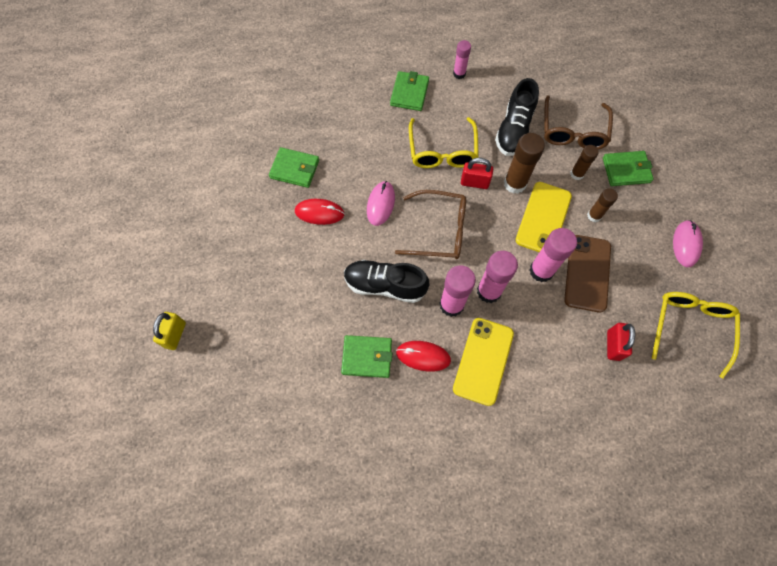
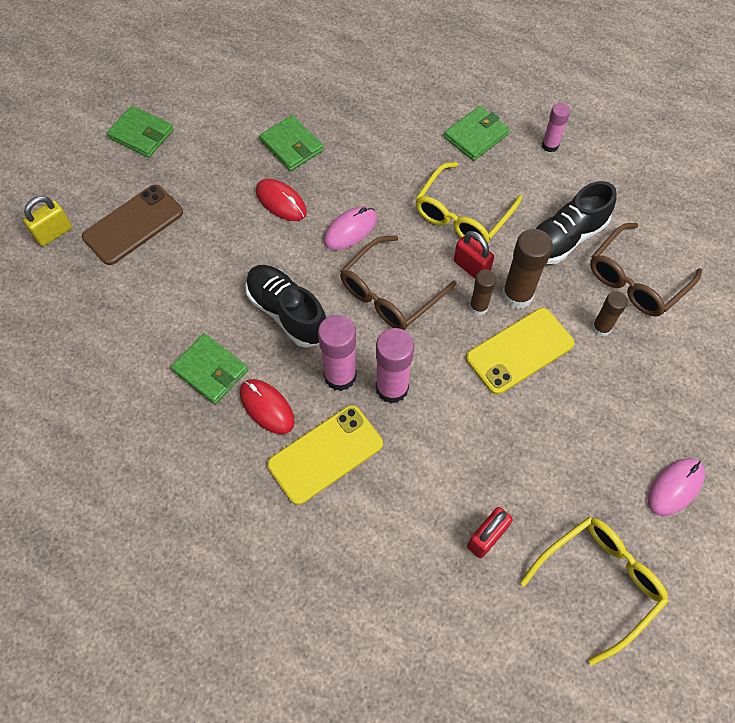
camera: 35 degrees right, 5 degrees down
brown glasses [395,190,466,259] -> brown glasses turned 90 degrees clockwise [340,235,457,330]
pink glue stick [529,228,577,282] -> none
brown phone [564,235,611,313] -> brown phone moved to [82,185,183,265]
brown glue stick [587,188,618,222] -> brown glue stick moved to [469,270,497,316]
green wallet [603,151,654,186] -> green wallet moved to [107,106,174,158]

